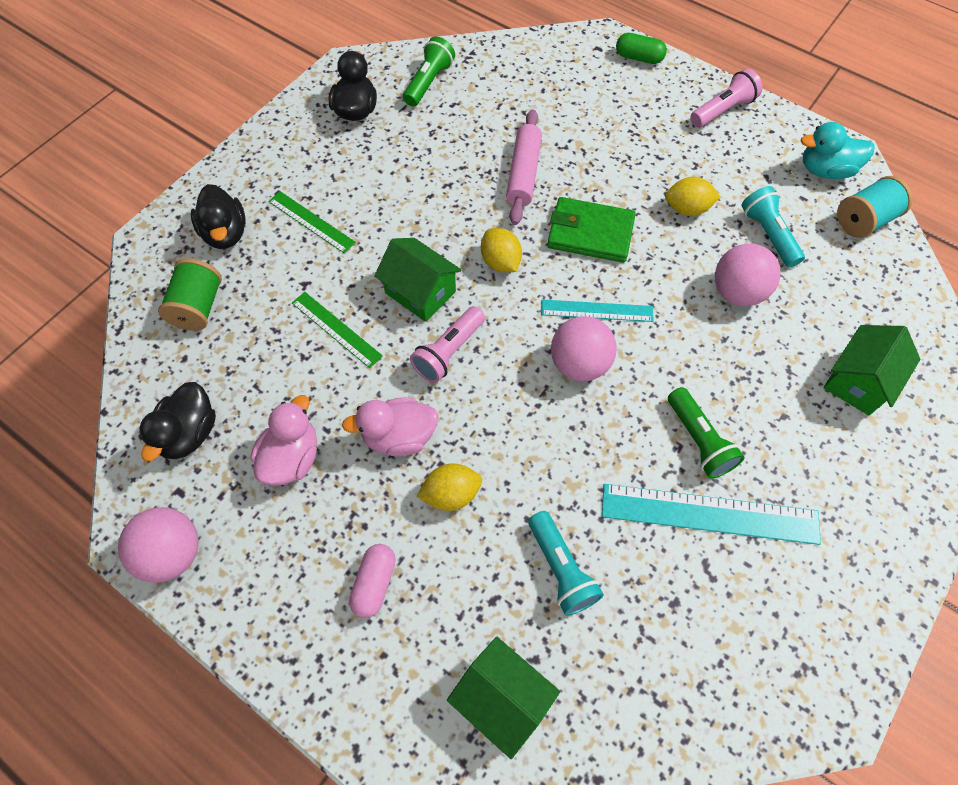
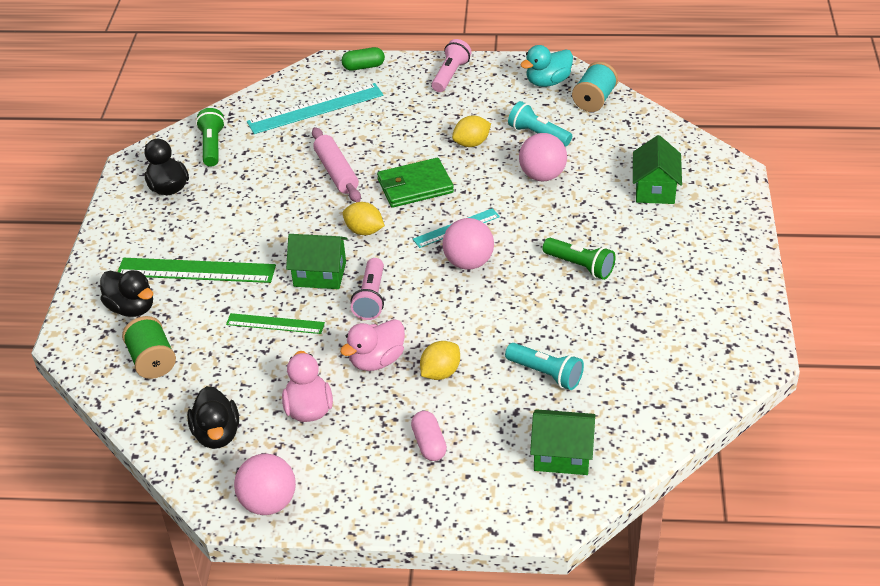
camera: 30 degrees left, 20 degrees down
green ruler [268,191,356,254] -> green ruler [117,258,276,283], size x1.68
turquoise ruler [602,484,821,545] -> turquoise ruler moved to [247,83,383,134]

